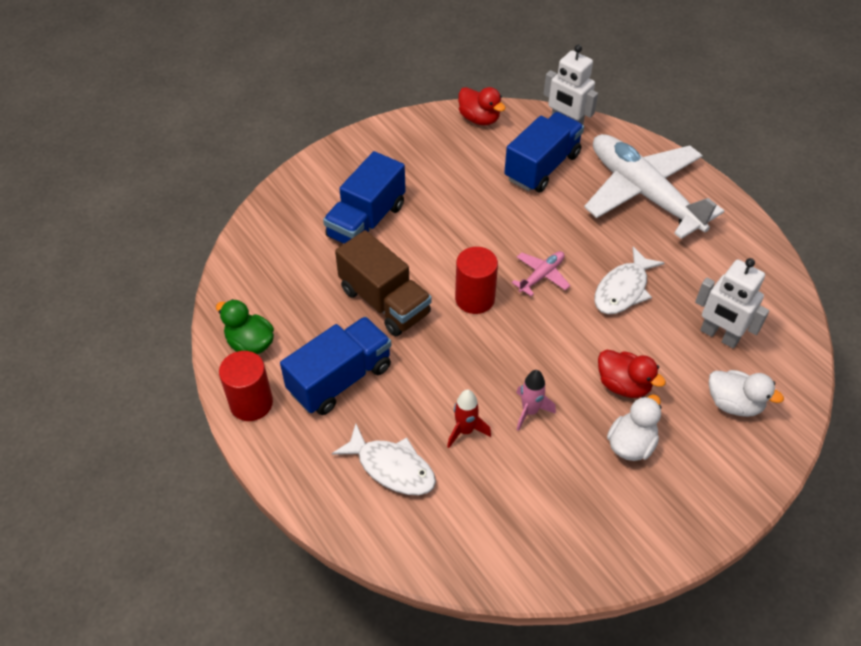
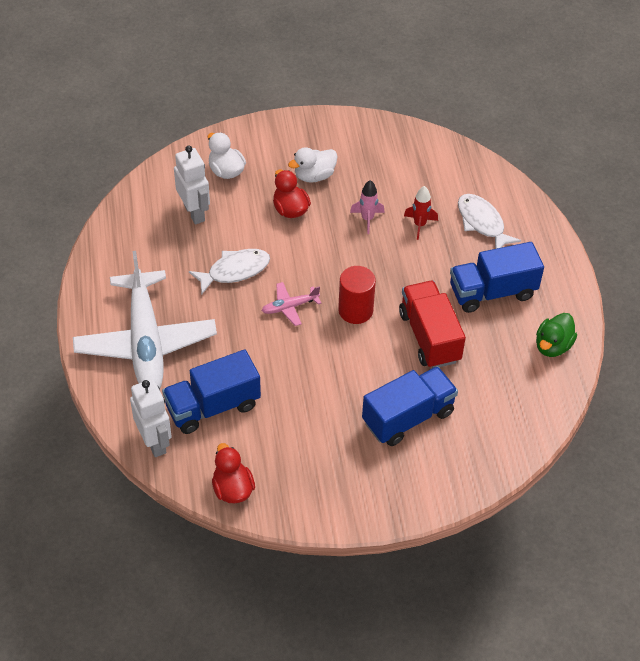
camera: 155 degrees left, 0 degrees up
green duck [216,299,274,355] -> green duck turned 60 degrees clockwise [536,313,577,357]
red cylinder [219,351,273,421] -> none
brown truck [335,230,432,337] -> red truck [399,281,466,368]

